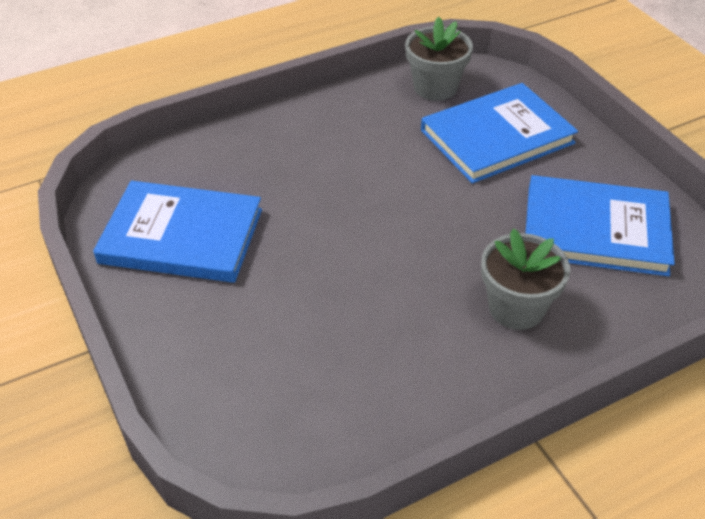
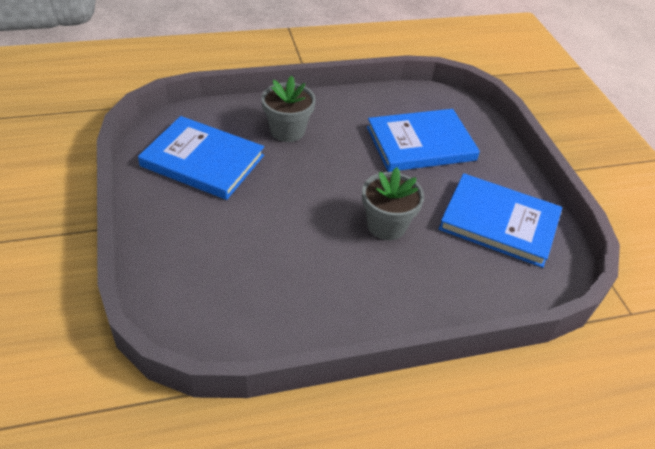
camera: 170 degrees left, 0 degrees up
grey flower pot [405,17,473,101] -> grey flower pot moved to [362,167,424,240]
blue book [421,83,578,183] -> blue book moved to [367,109,480,172]

